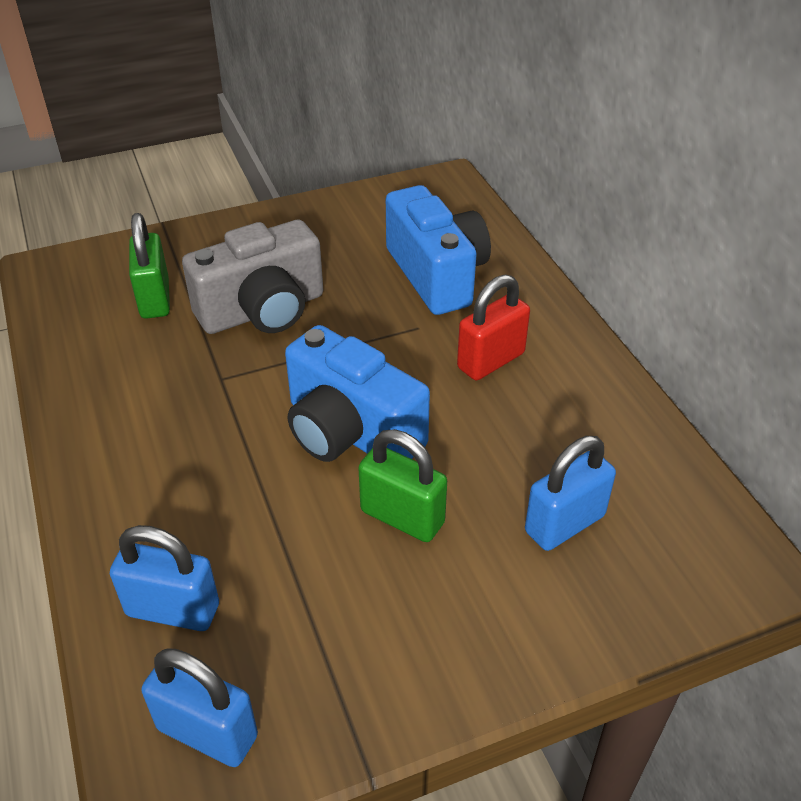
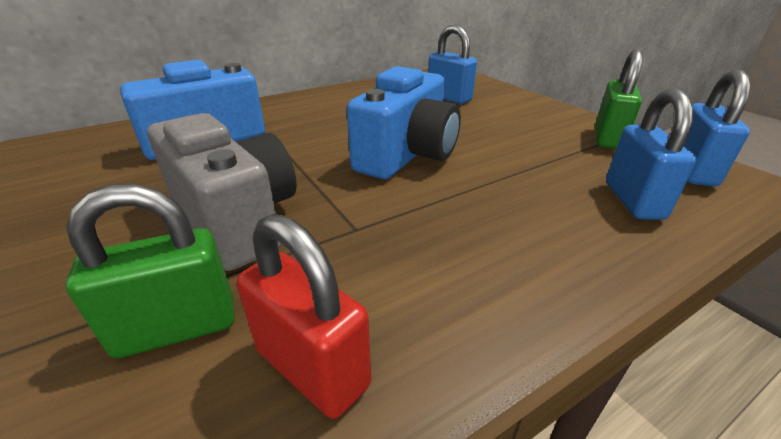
camera: 100 degrees left, 10 degrees down
green padlock [358,429,447,542] -> green padlock moved to [595,49,643,149]
red padlock [457,274,530,380] -> red padlock moved to [236,214,371,419]

